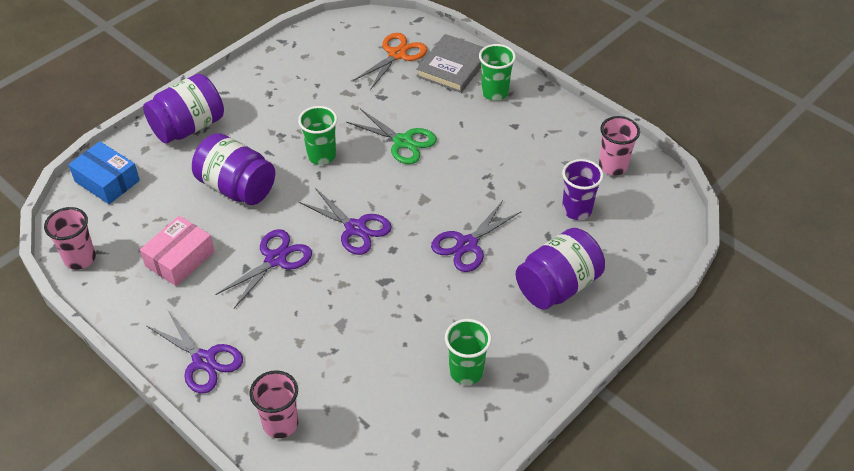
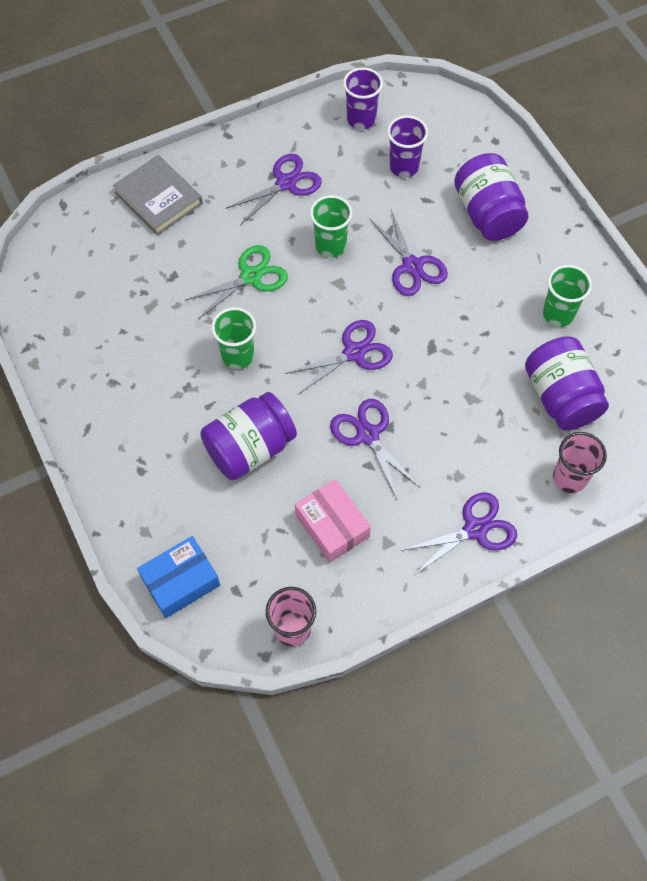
camera: 70 degrees left, 15 degrees up
purple jar [143,74,224,144] -> purple jar moved to [525,336,609,431]
orange scissors [353,33,427,90] -> none
green cup [479,44,516,101] -> green cup moved to [310,195,352,257]
pink cup [599,116,640,175] -> purple cup [343,67,383,129]
none -> purple scissors [225,154,322,225]

